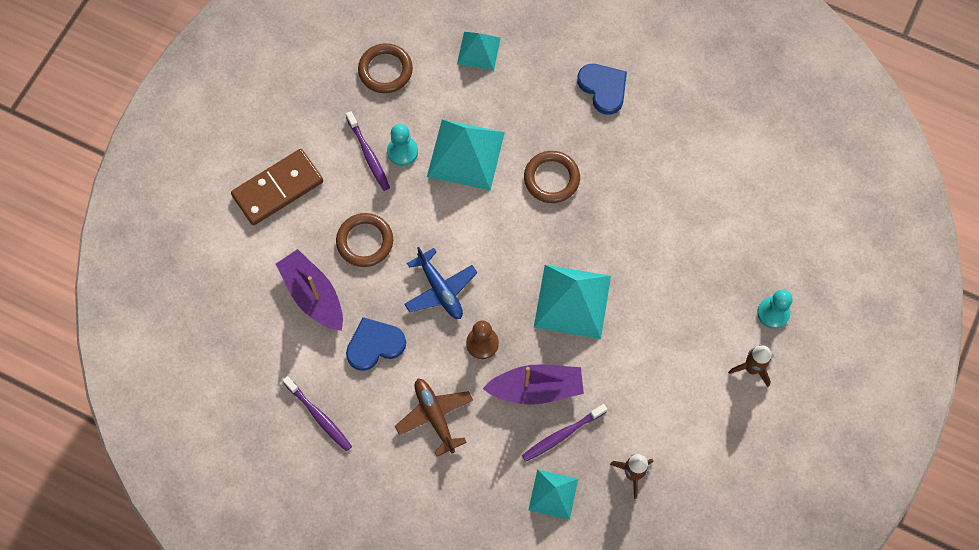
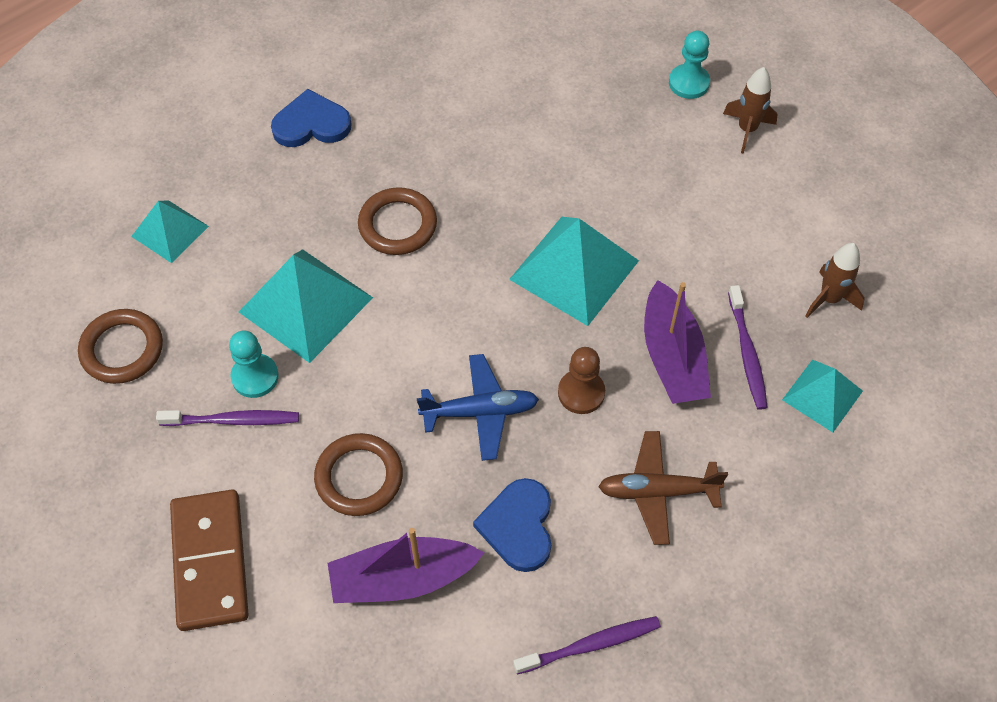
camera: 65 degrees left, 10 degrees down
purple boat [483,365,584,405] -> purple boat turned 150 degrees clockwise [644,280,711,404]

